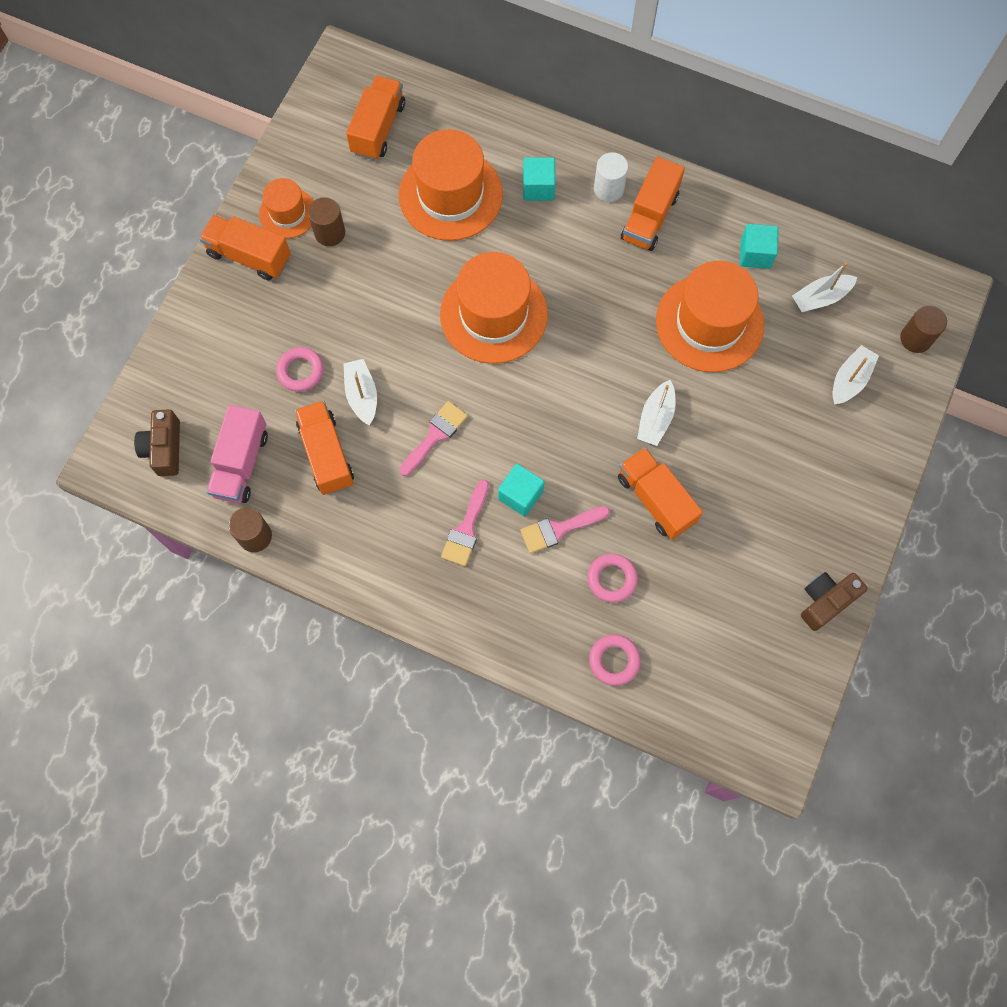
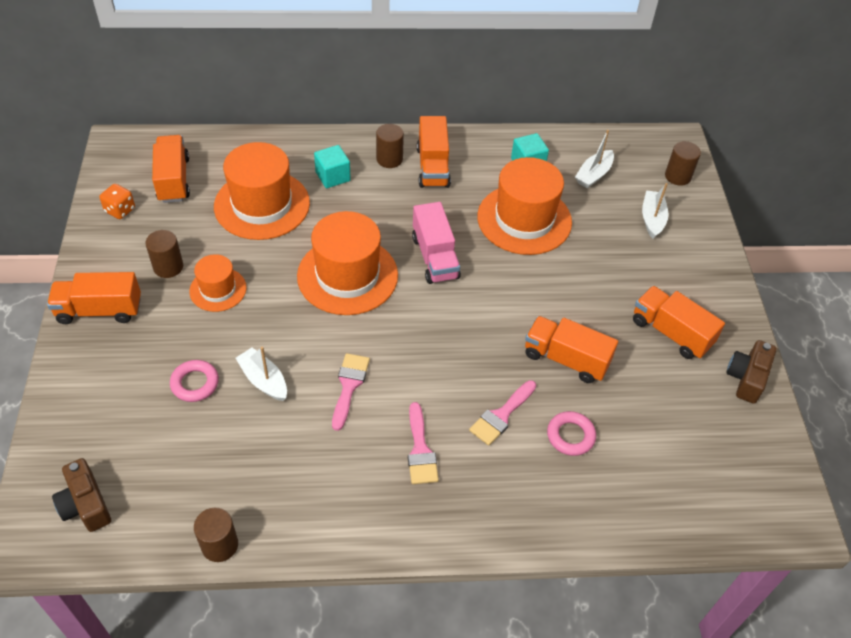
camera: 30 degrees left, 20 degrees down
pink truck [206,405,268,503] -> pink truck moved to [412,202,461,284]
orange hat [259,178,314,239] -> orange hat moved to [189,254,247,312]
orange truck [294,400,354,495] -> orange truck moved to [633,286,725,359]
turquoise cube [498,464,544,516] -> none
pink ring [589,634,641,686] -> none
white cylinder [594,152,628,202] -> brown cylinder [376,124,404,168]
white boat [637,380,676,446] -> none
none -> orange dice [99,184,135,219]

